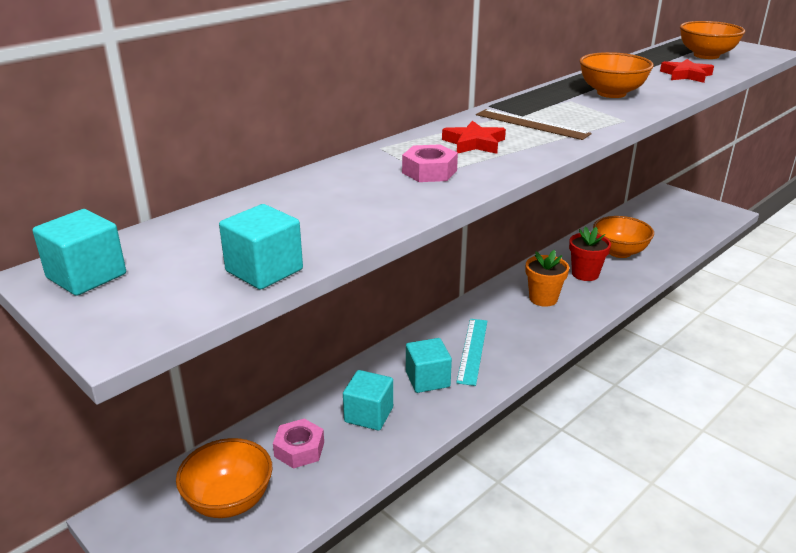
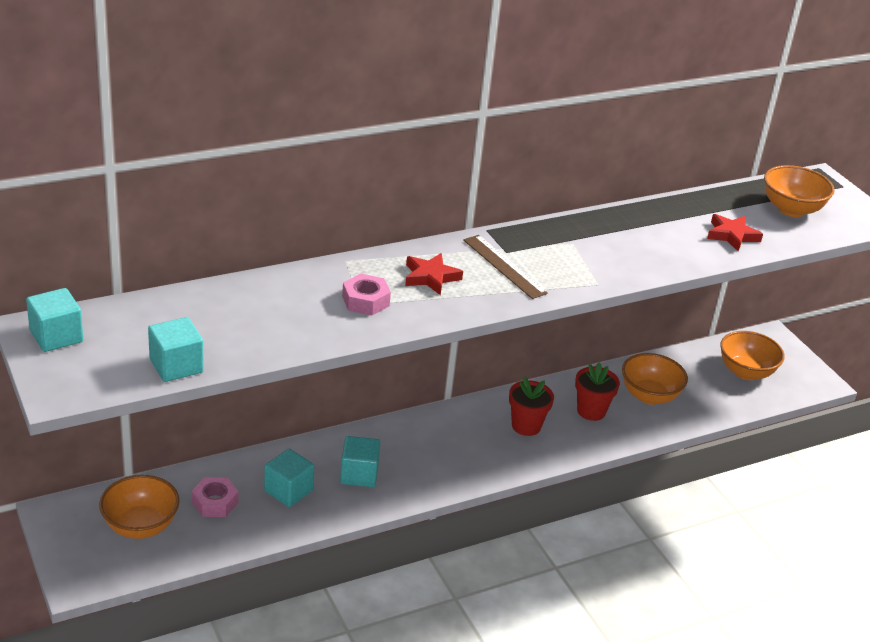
camera: 15 degrees right, 5 degrees up
turquoise ruler [456,319,487,386] -> none
orange flower pot [526,250,569,307] -> red flower pot [509,377,554,436]
orange bowl [579,52,654,98] -> orange bowl moved to [720,331,784,380]

